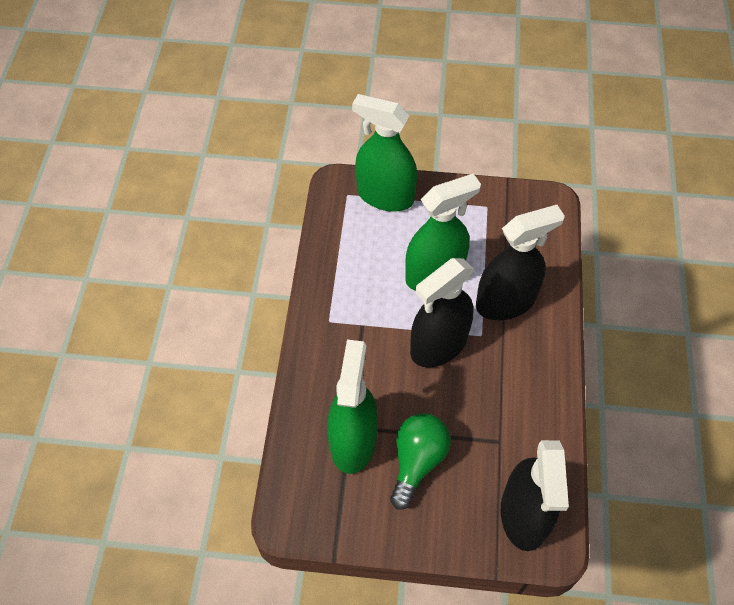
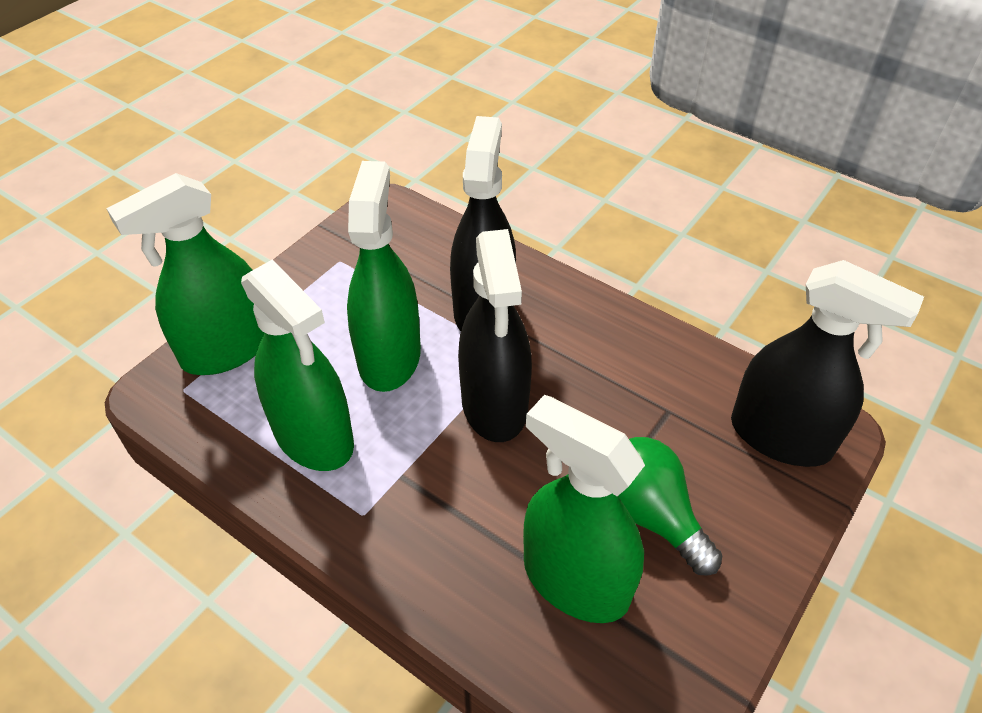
camera: 60 degrees left, 10 degrees down
none -> green spray bottle [241,259,354,471]

